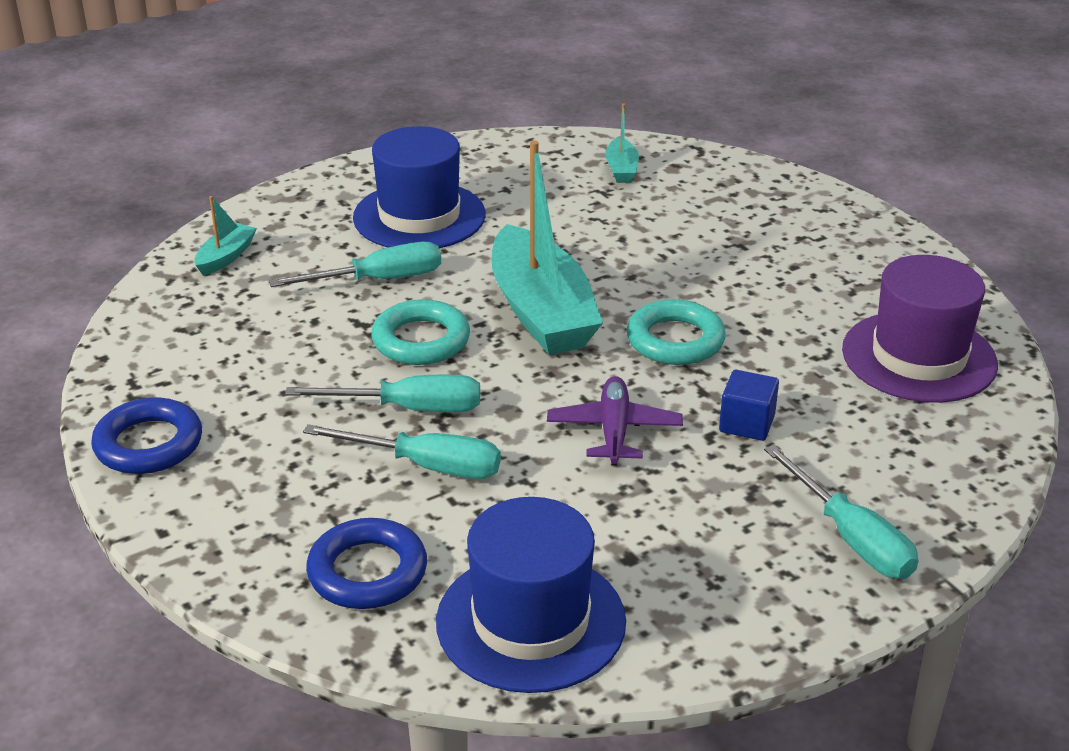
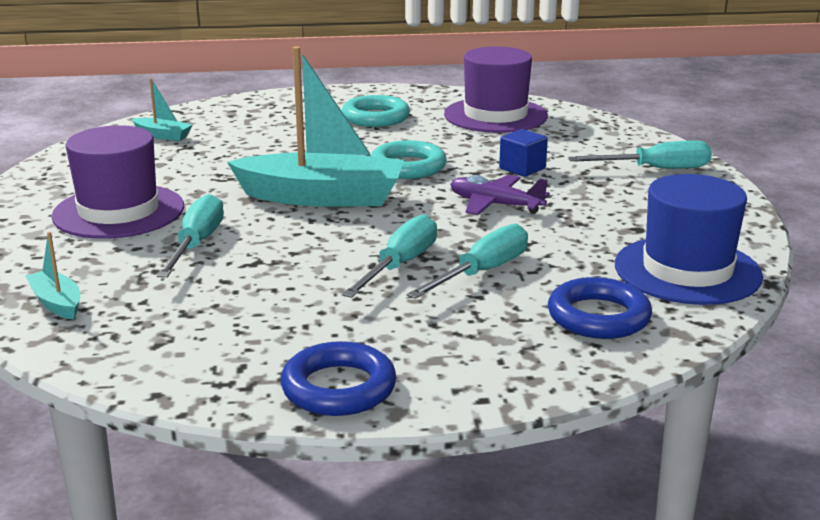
camera: 65 degrees left, 10 degrees down
blue hat [353,126,486,248] -> purple hat [51,125,184,239]
turquoise ring [371,299,470,365] -> turquoise ring moved to [342,95,410,127]

